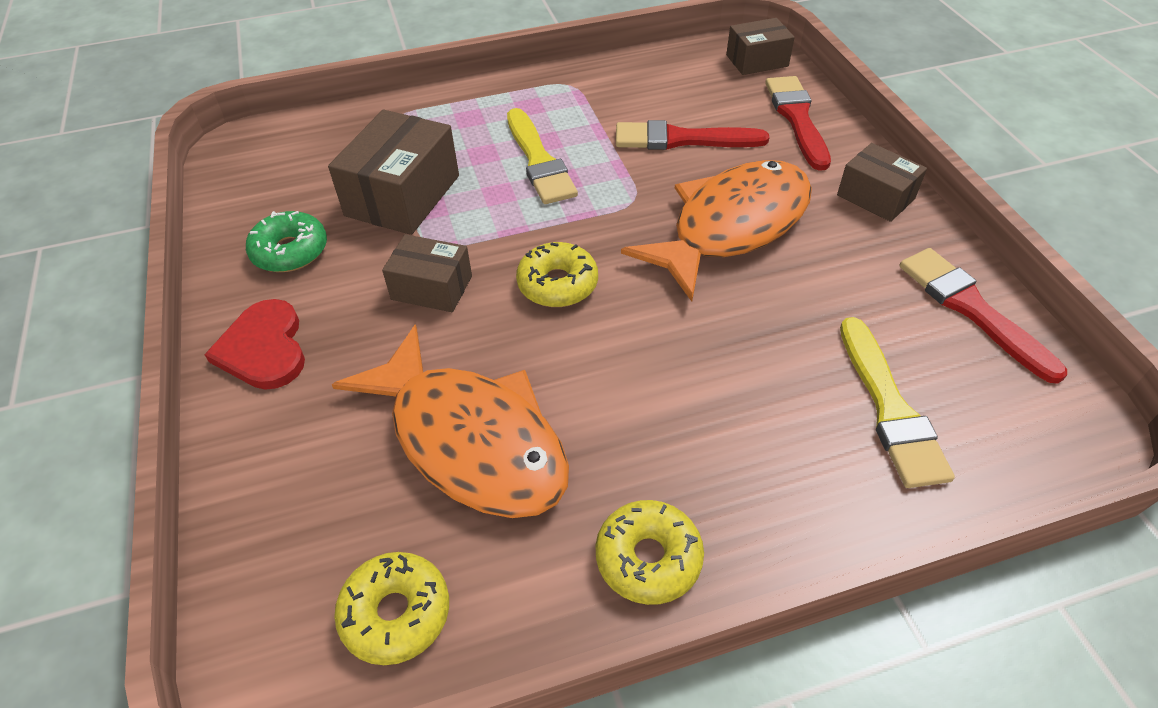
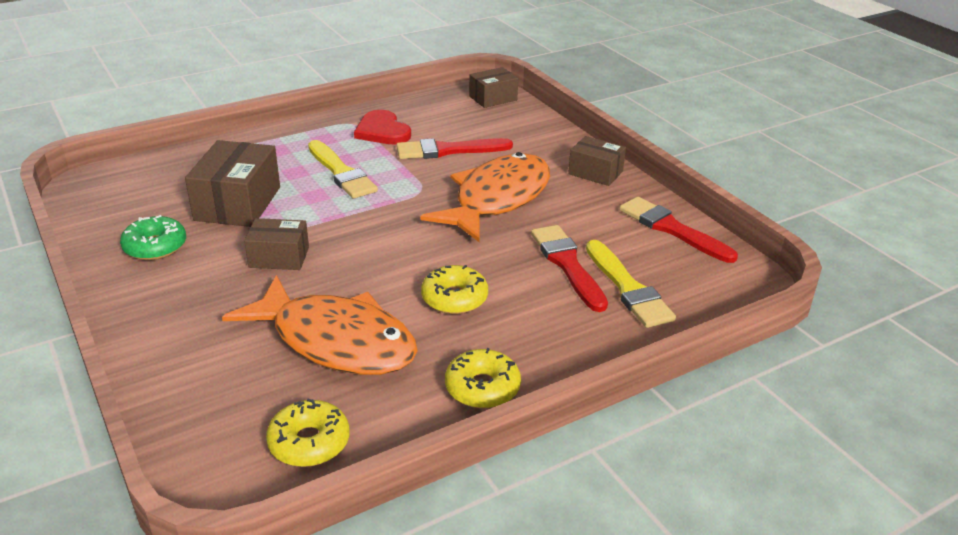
camera: 15 degrees left, 15 degrees down
red heart [204,299,305,390] -> red heart moved to [354,110,411,144]
yellow donut [516,242,598,307] -> yellow donut moved to [421,265,488,314]
red brush [765,76,831,171] -> red brush moved to [531,225,608,312]

